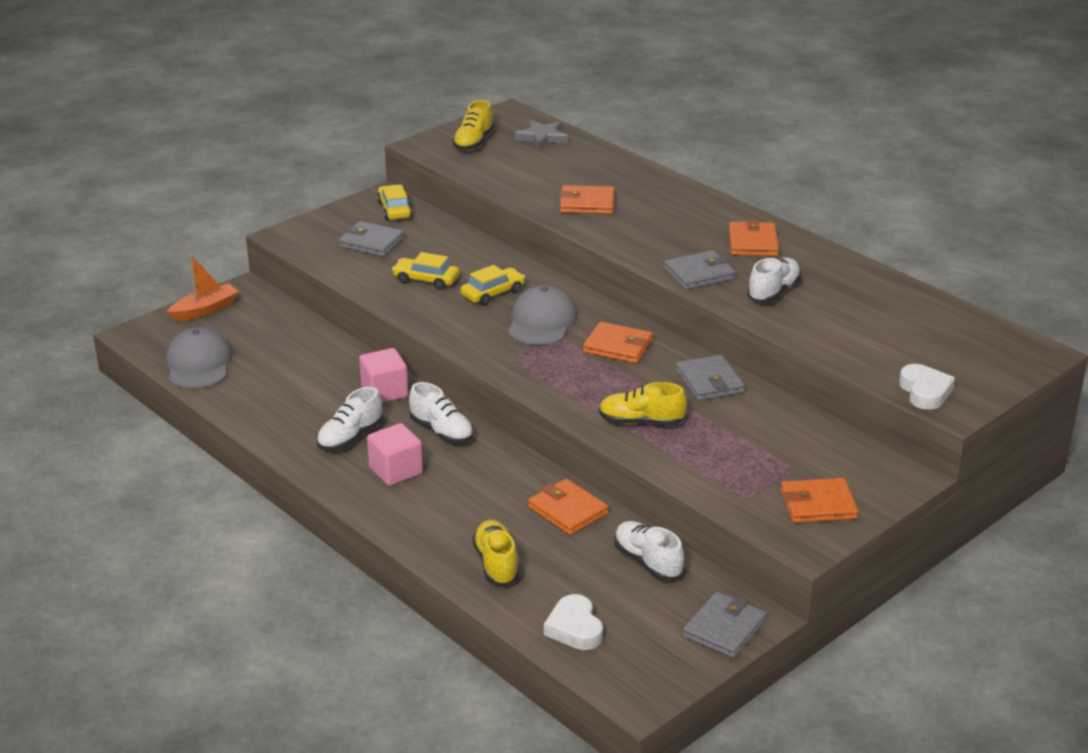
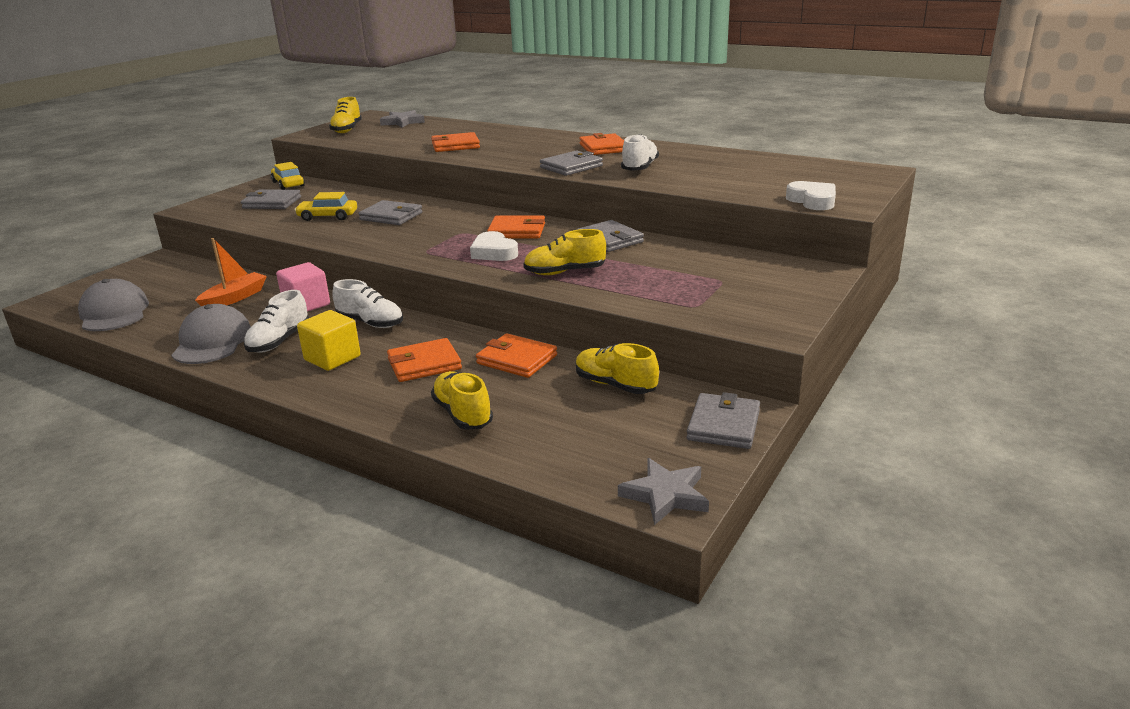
camera: 15 degrees left, 5 degrees down
orange boat [167,254,239,321] -> orange boat moved to [195,238,267,306]
pink cube [367,423,423,486] -> yellow cube [297,310,361,371]
yellow car [461,265,525,305] -> grey wallet [358,200,423,225]
grey cap [508,285,577,345] -> grey cap moved to [171,304,251,364]
white heart [544,594,603,650] -> white heart moved to [470,231,518,261]
white shoe [614,521,684,580] -> yellow shoe [576,343,659,394]
orange wallet [781,478,858,523] -> orange wallet moved to [387,338,462,382]
none -> grey star [618,458,709,525]

